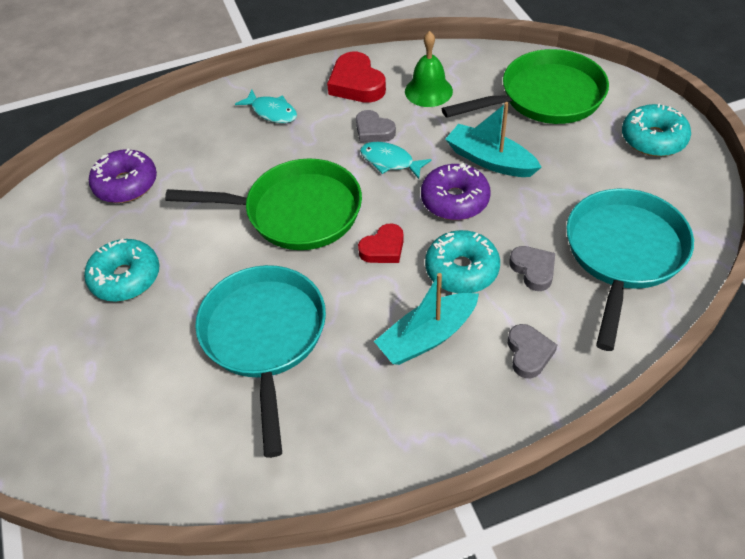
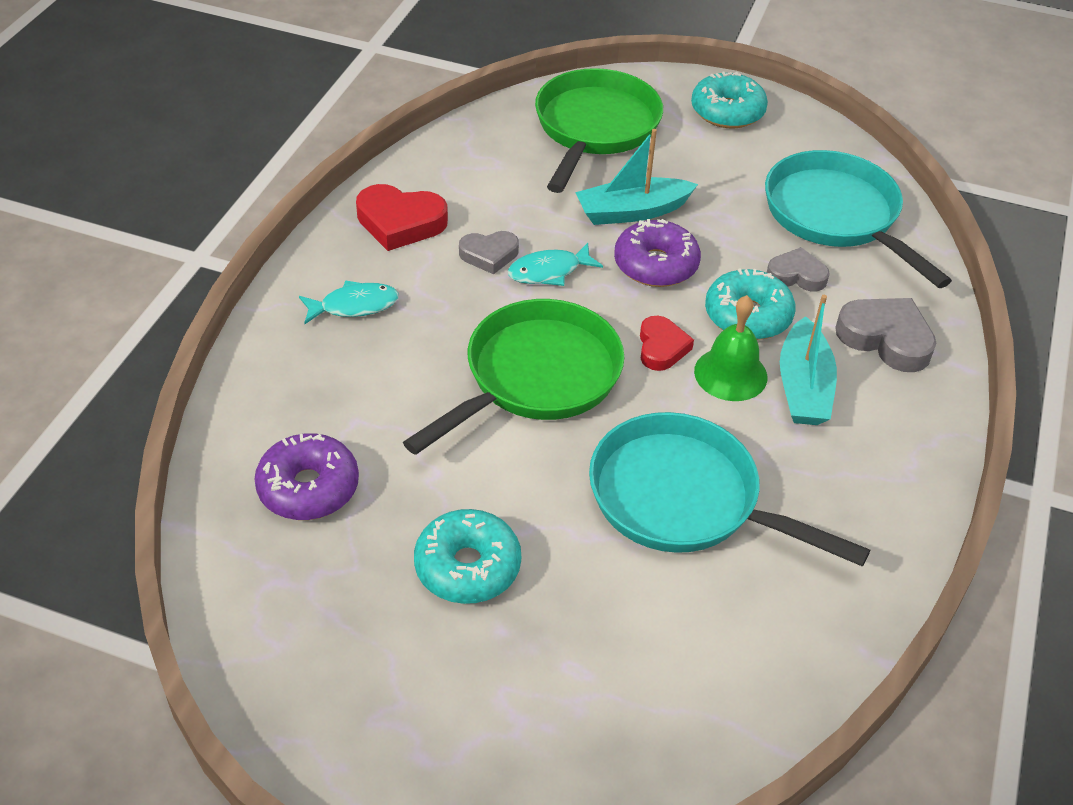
camera: 55 degrees left, 5 degrees down
green bell [405,31,453,107] -> green bell moved to [694,295,768,401]
grey heart [508,324,557,378] -> grey heart [835,298,937,372], size x1.57

